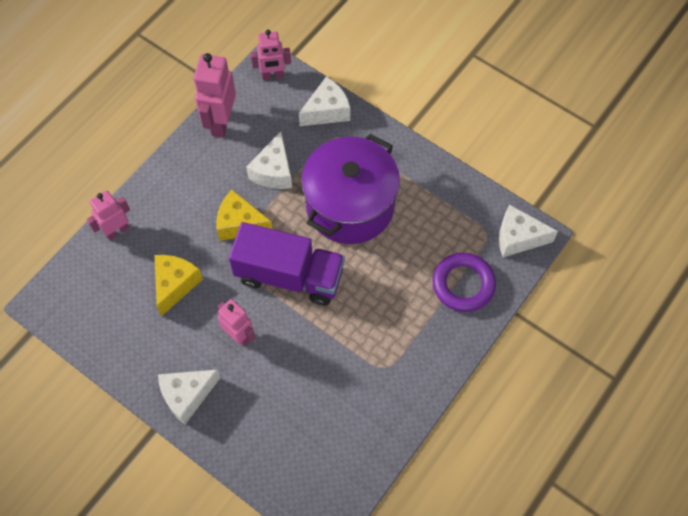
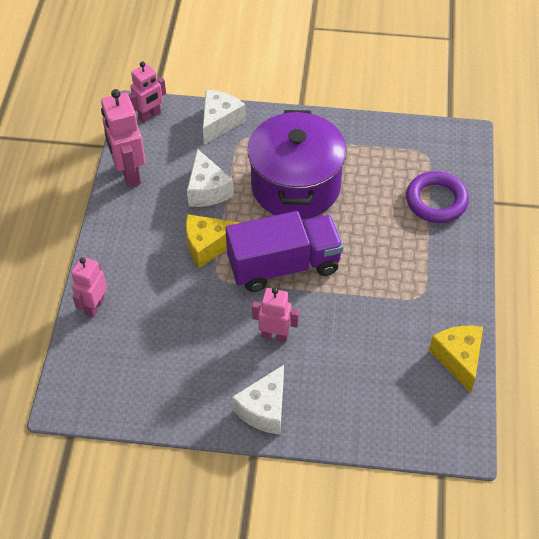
camera: 30 degrees left, 10 degrees down
yellow cheese [155,255,203,316] -> yellow cheese moved to [429,326,483,393]
white cheese [499,205,558,257] -> none

